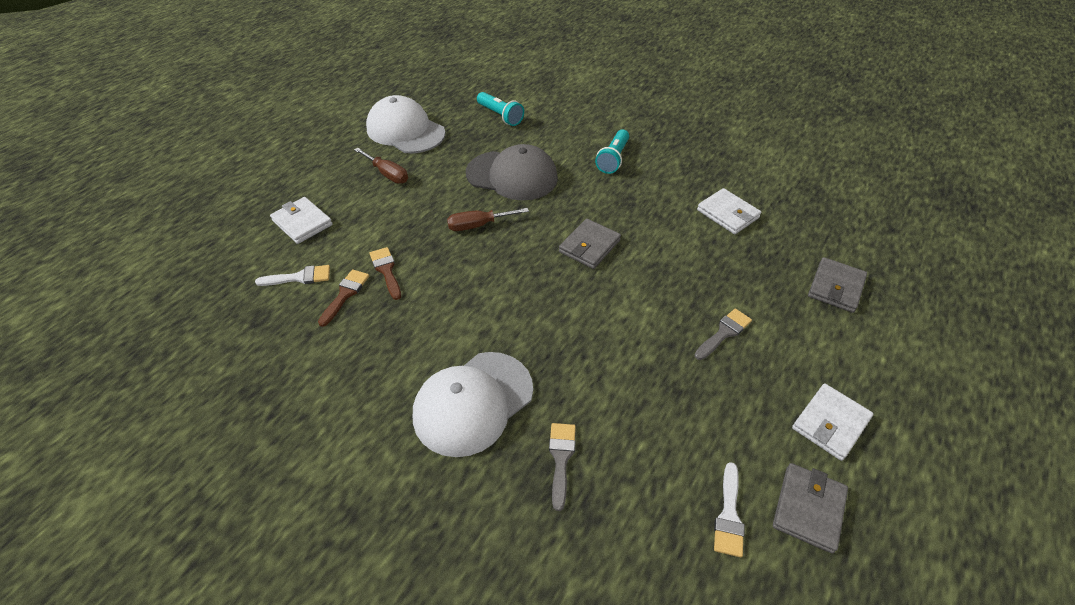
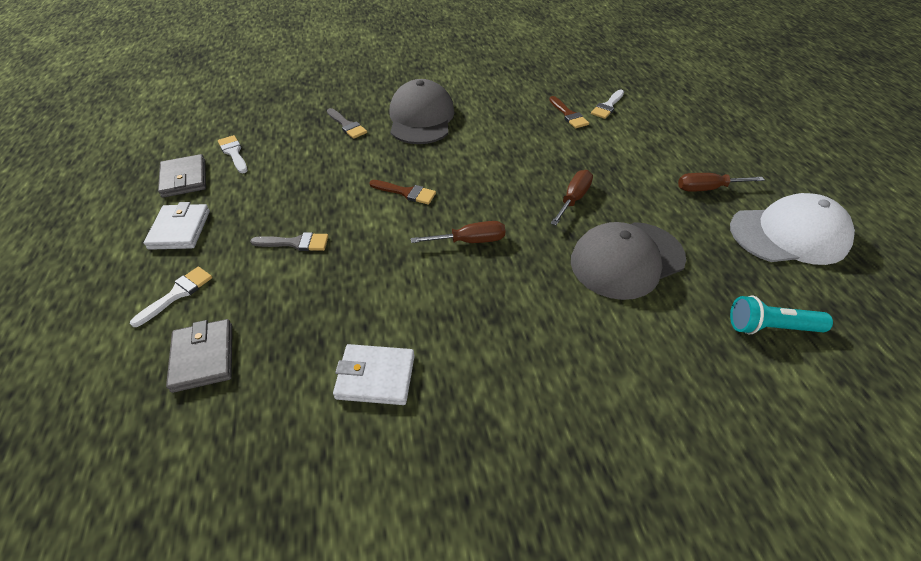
camera: 135 degrees right, 0 degrees up
white wallet [270,197,333,244] -> none
brown brush [369,247,401,300] -> brown brush moved to [369,180,436,205]
white cap [413,352,533,457] -> grey cap [390,79,455,144]
grey wallet [559,219,621,269] -> brown screwdriver [411,221,506,243]
turquoise flashlight [595,130,629,174] -> none
grey brush [695,308,752,360] -> grey brush turned 90 degrees counterclockwise [250,232,329,251]
none -> white brush [130,267,212,327]

